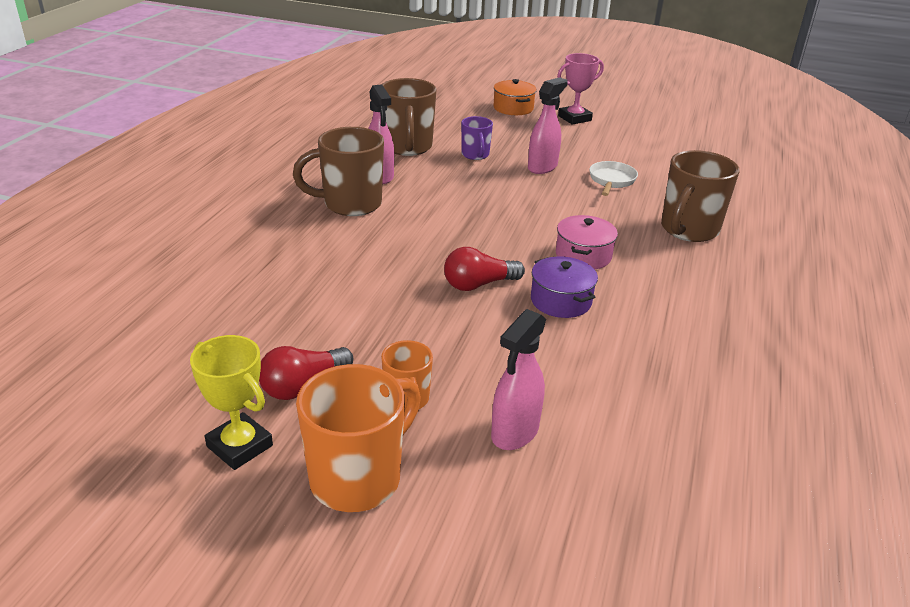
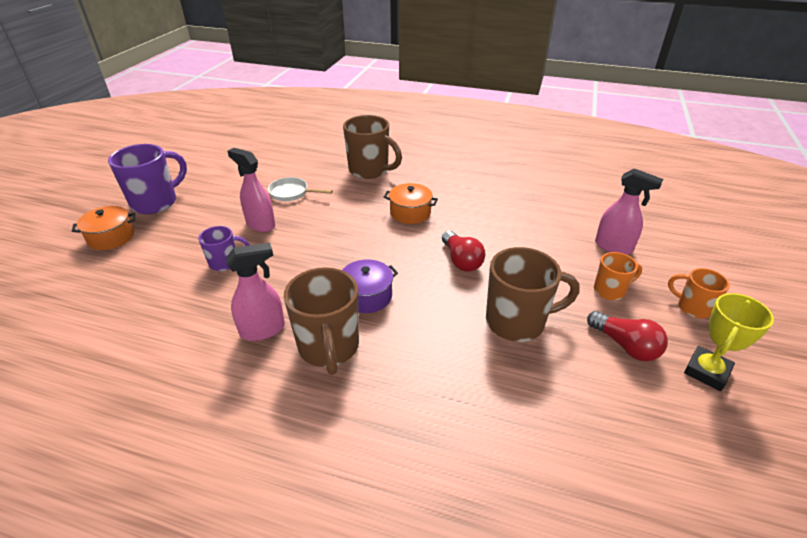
camera: 90 degrees left, 5 degrees up
orange mug [296,364,421,512] -> orange mug [668,268,730,319], size x0.56
brown mug [382,78,437,156] -> brown mug moved to [486,247,580,342]
purple pot [531,256,598,318] -> purple pot moved to [342,259,398,313]
pink pot [556,215,618,269] -> orange pot [384,183,438,224]
pink trophy [557,53,604,125] -> purple mug [108,144,187,214]

